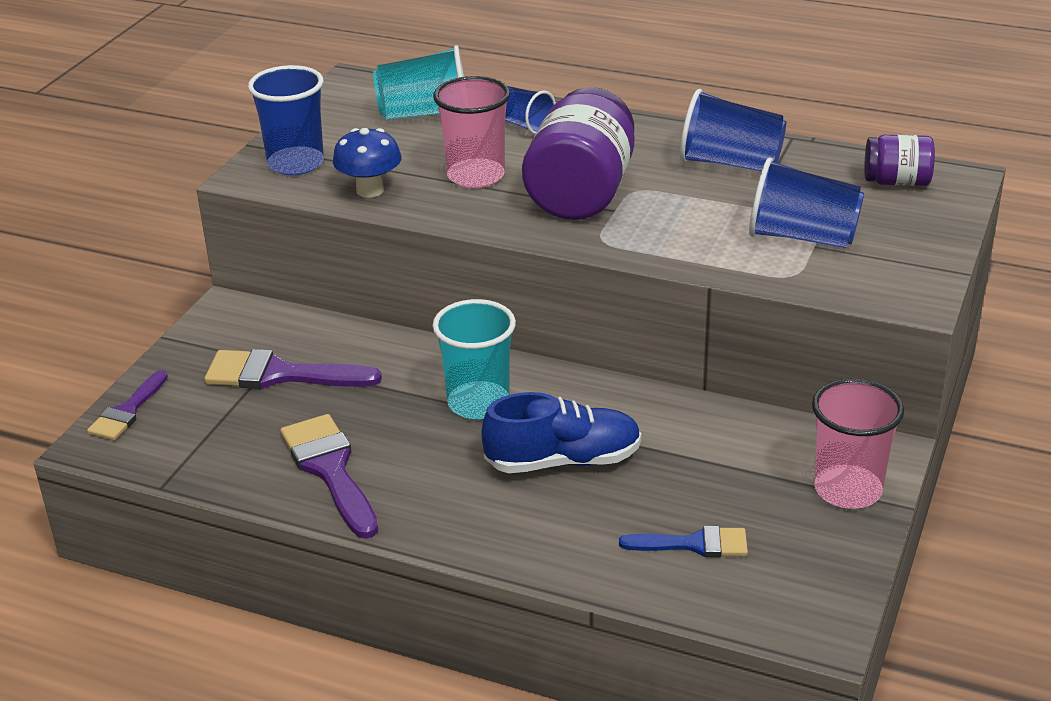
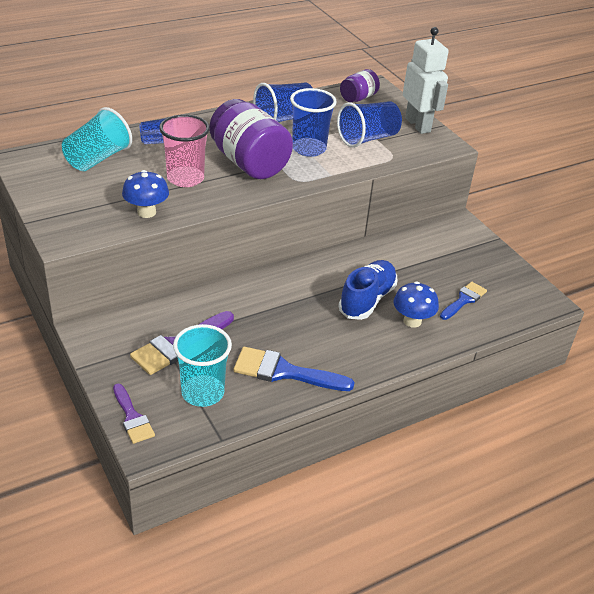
camera: 55 degrees left, 5 degrees up
blue cup [248,65,324,175] -> blue cup moved to [290,88,337,157]
purple brush [280,414,378,539] -> blue brush [234,347,354,391]
turquoise cup [432,299,516,419] -> turquoise cup moved to [173,324,232,407]
pink cup [812,379,904,509] -> none
none -> blue mushroom [394,281,439,328]
none -> white robot [403,27,449,134]

